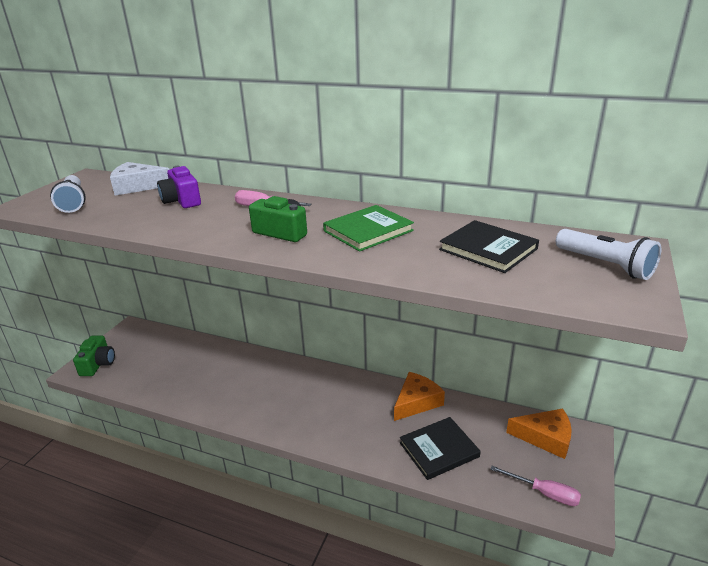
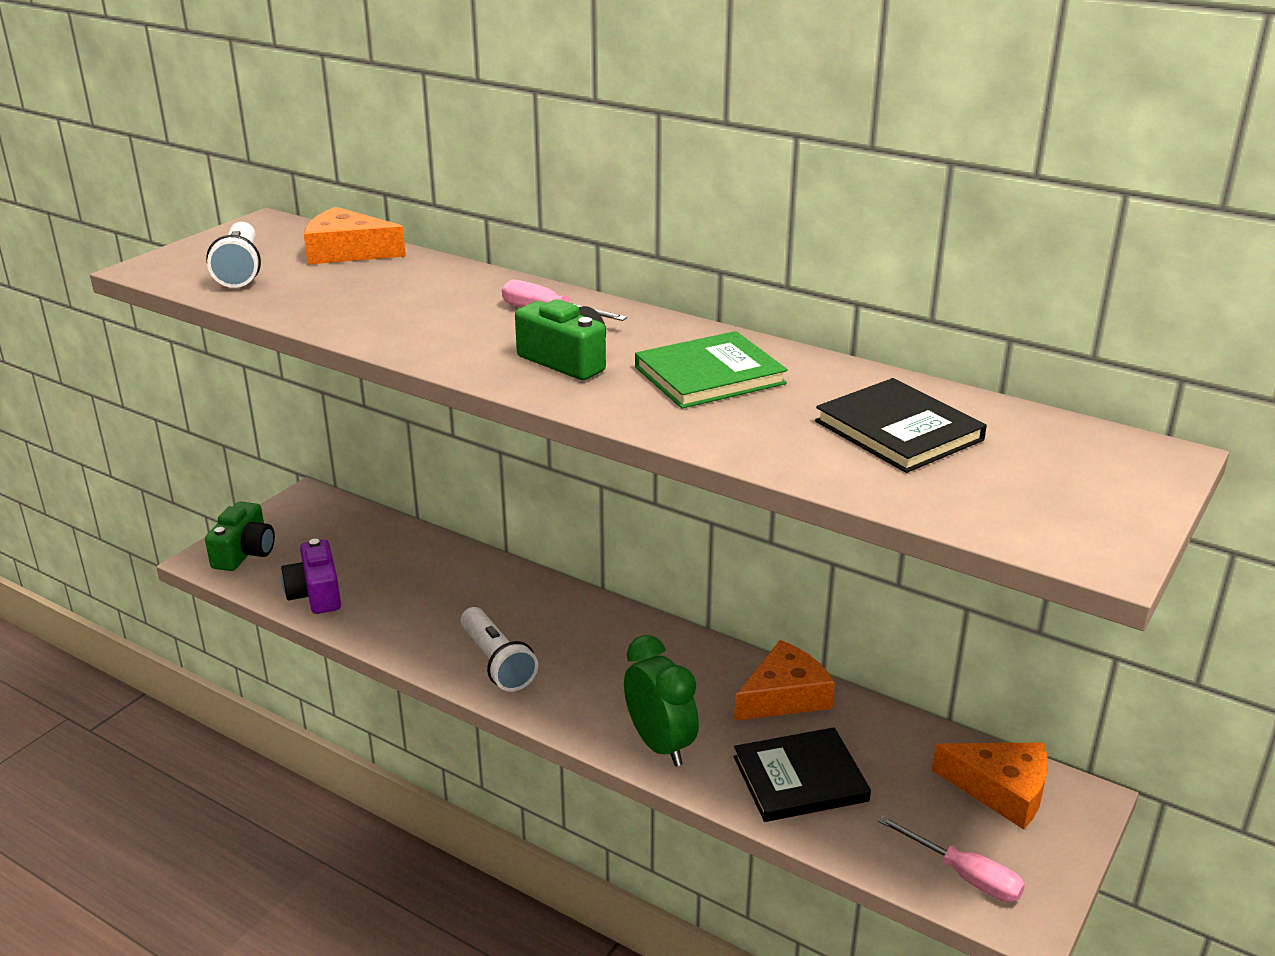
camera: 10 degrees right, 0 degrees up
white cheese [110,162,169,196] -> orange cheese [304,207,406,264]
purple camera [157,166,201,208] -> purple camera moved to [281,539,341,614]
white flashlight [556,229,661,280] -> white flashlight moved to [461,607,538,692]
none -> green clock [624,635,699,766]

